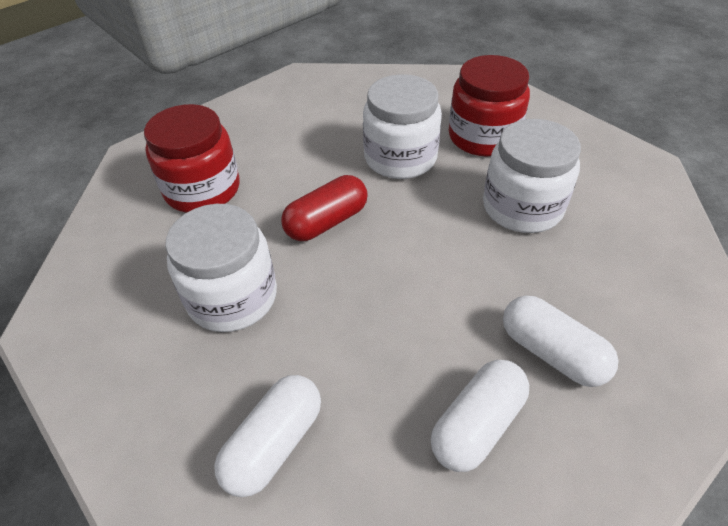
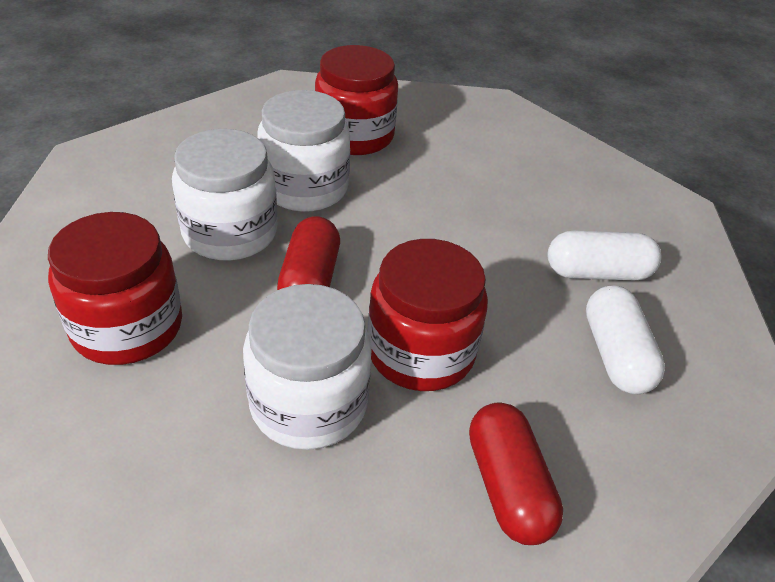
camera: 50 degrees left, 5 degrees down
white capsule [214,375,321,497] -> red capsule [469,402,563,545]
white jar [483,119,581,233] -> white jar moved to [172,129,277,260]
none -> red jar [368,239,488,391]

